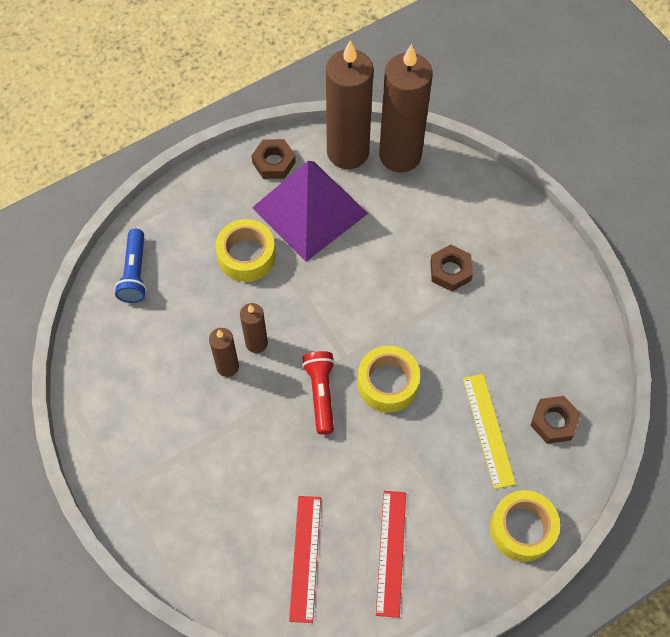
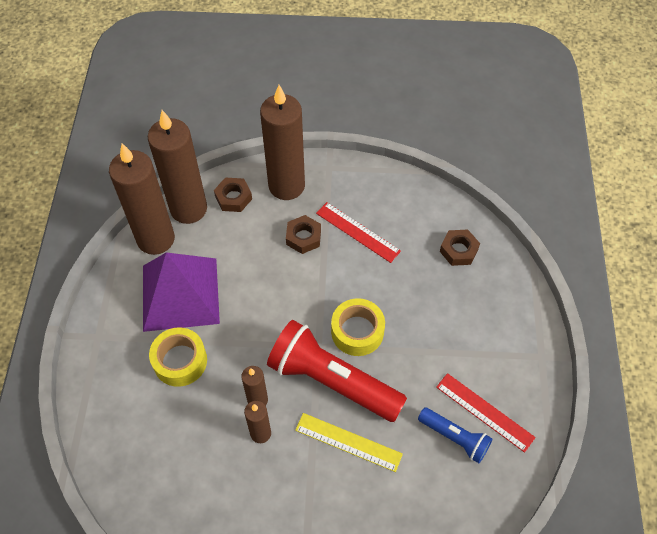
camera: 55 degrees left, 5 degrees down
blue flashlight [115,229,147,303] -> blue flashlight moved to [418,407,493,463]
brown nut [251,139,296,179] -> brown nut moved to [214,177,252,212]
red ruler [289,496,321,623] -> red ruler moved to [316,202,401,263]
red flashlight [302,351,335,434] -> red flashlight [267,320,407,422], size x1.93
yellow ruler [463,374,516,489] -> yellow ruler moved to [295,413,403,472]
yellow tape [490,490,560,562] -> none
none -> brown candle [260,85,305,200]

